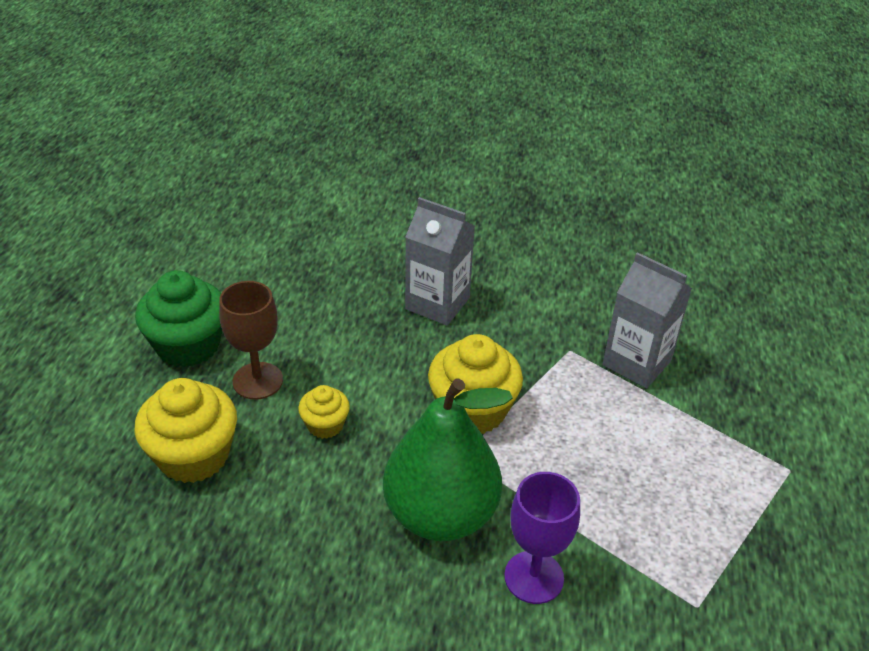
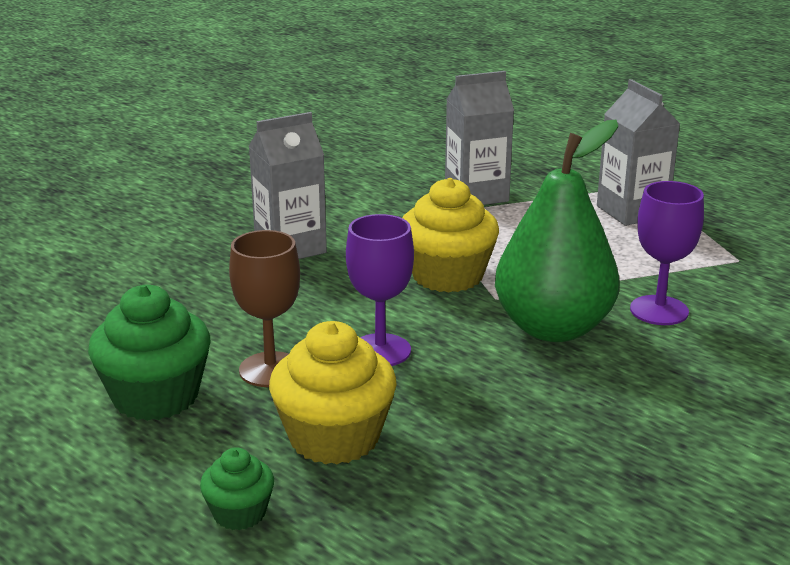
camera: 55 degrees left, 15 degrees down
yellow cupcake [298,385,350,439] -> purple goblet [346,214,414,366]
none -> green cupcake [200,447,274,530]
none -> grey carton [597,79,680,226]

